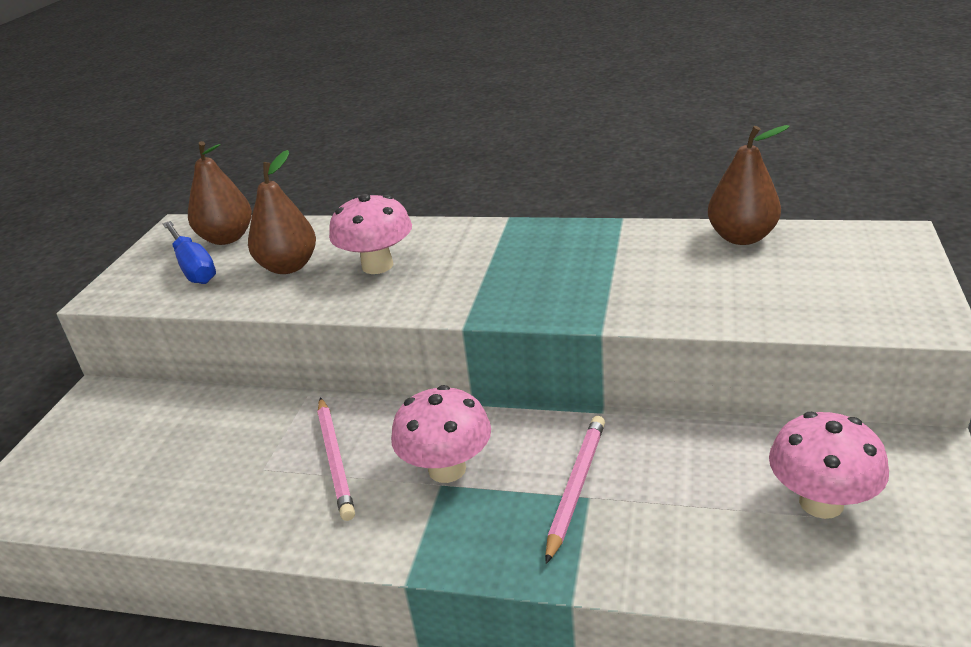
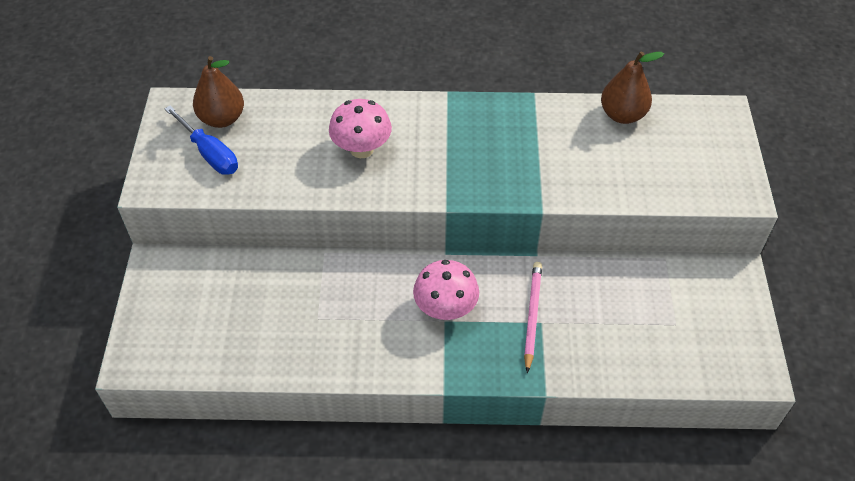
camera: 15 degrees left, 20 degrees up
brown pear [248,150,316,274] -> none
pink pencil [317,397,355,521] -> none
pink mushroom [769,412,889,519] -> none

